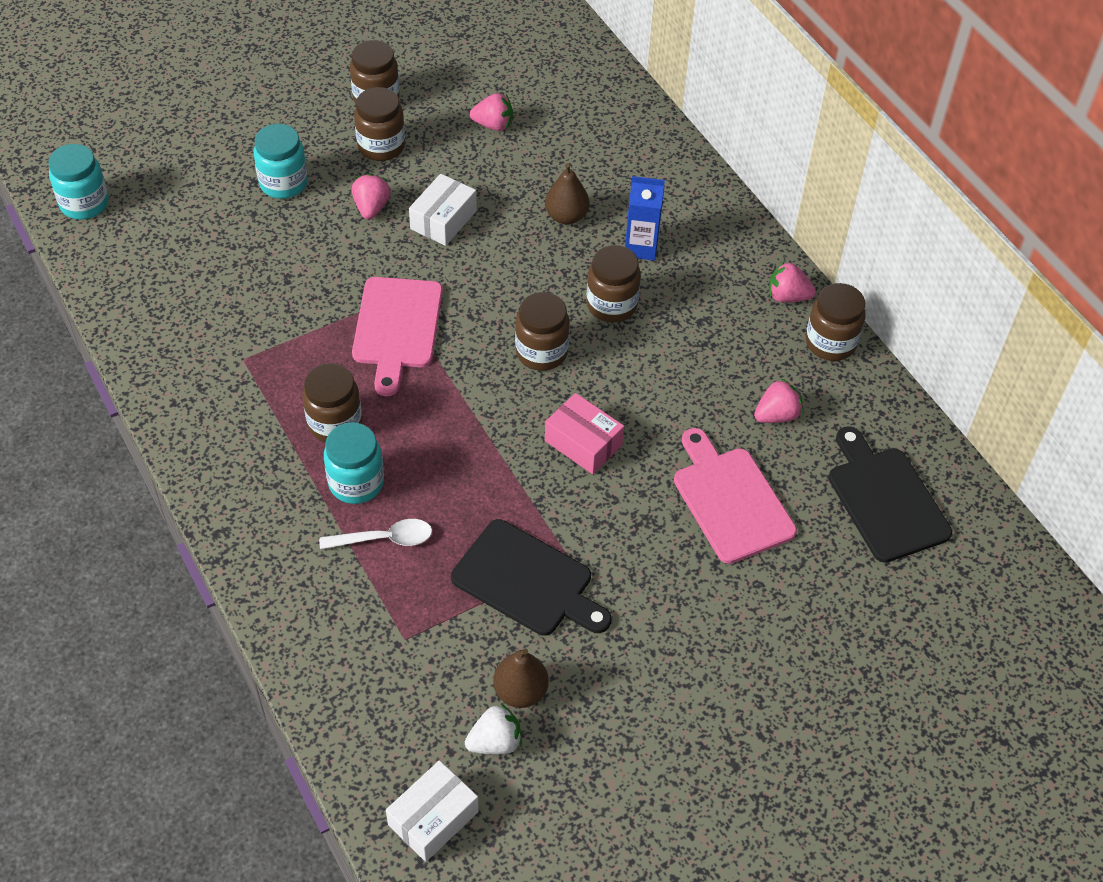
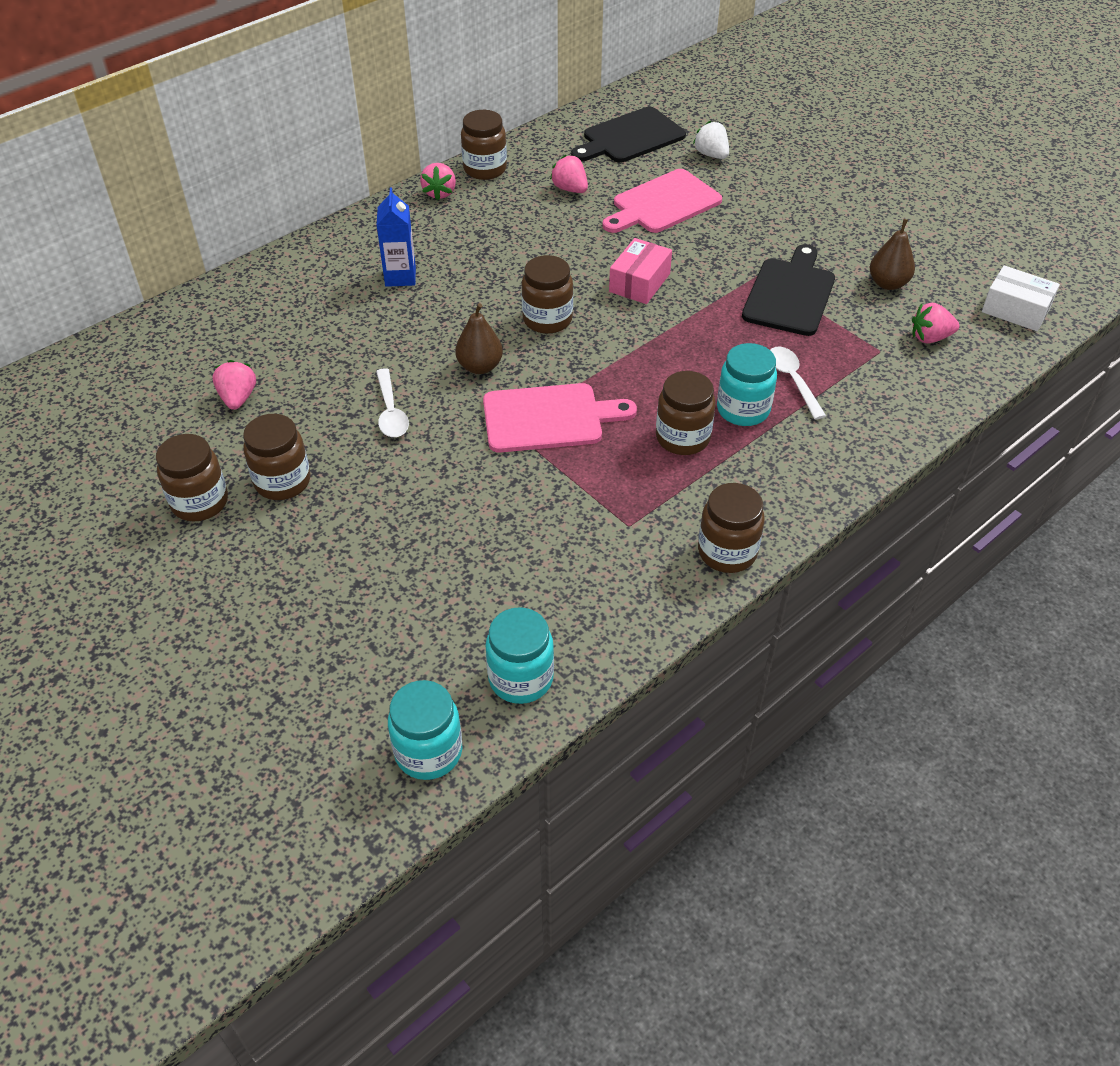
camera: 100 degrees left, 5 degrees down
turquoise jar [254,124,308,199] -> turquoise jar moved to [485,607,554,704]
pink strawberry [352,173,391,219] -> pink strawberry moved to [912,303,959,343]
white box [409,174,477,246] -> white spoon [376,368,409,437]
white strawberry [465,703,522,754] -> white strawberry moved to [693,121,729,159]
brown pear [545,163,590,225] -> brown pear moved to [455,303,503,374]
brown jar [587,245,641,322] -> brown jar moved to [698,483,765,573]

